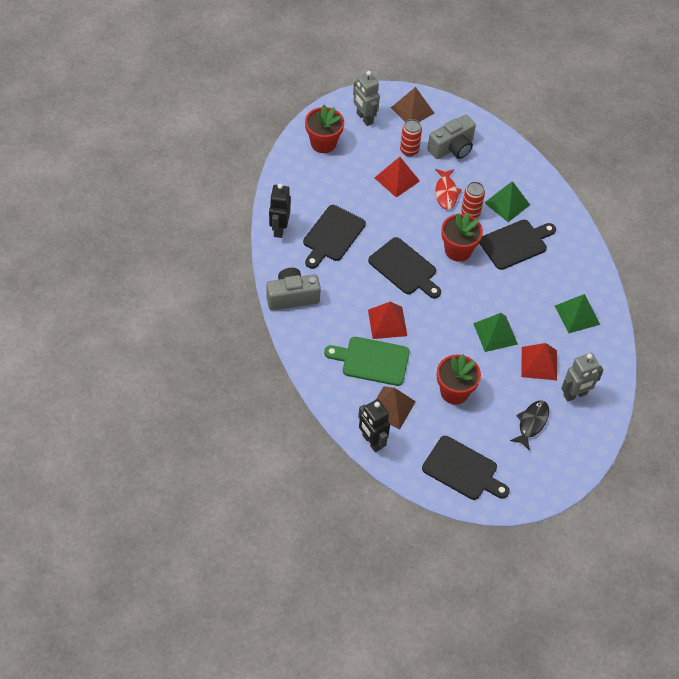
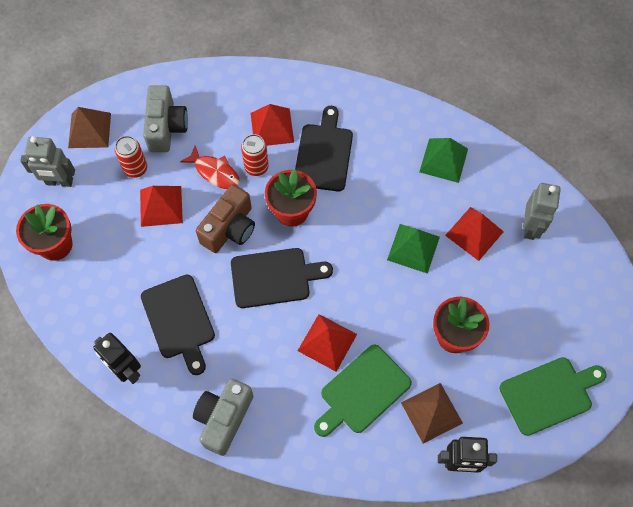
camera: 50 degrees left, 10 degrees up
black cutting board [422,436,510,500] -> green cutting board [500,357,607,436]
green pyramid [484,181,530,222] -> red pyramid [251,104,294,146]
black fish [510,400,549,451] -> none
none -> brown camera [196,184,255,253]

